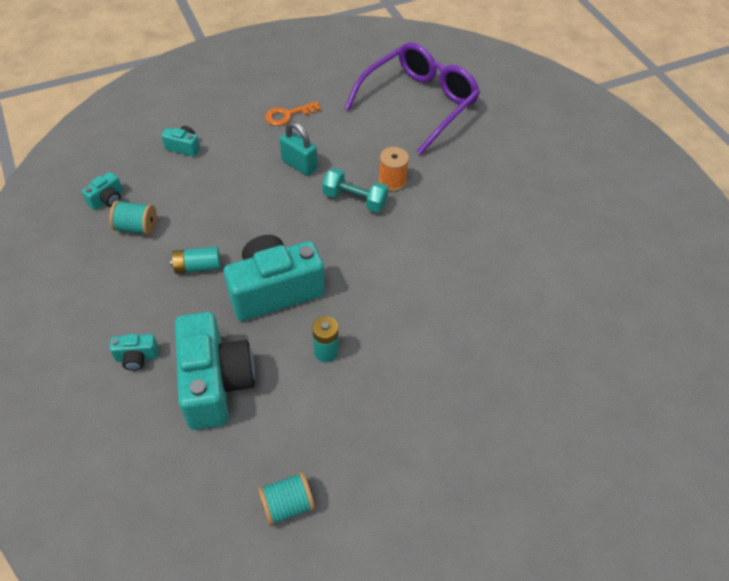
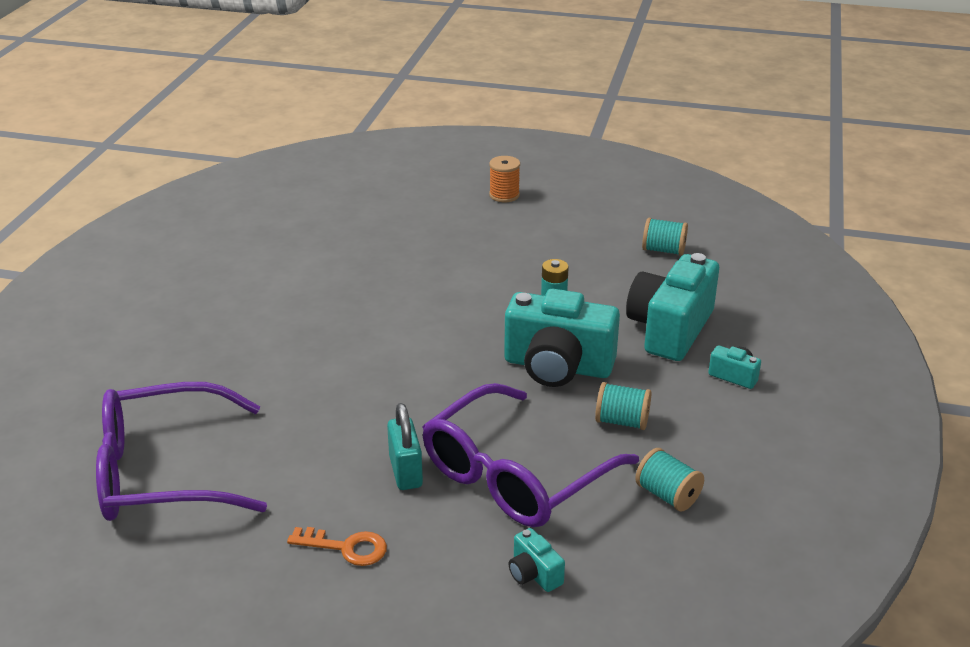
camera: 140 degrees left, 20 degrees down
turquoise camera [82,172,123,210] -> none
turquoise battery [170,246,221,274] -> turquoise spool [595,382,651,430]
turquoise dumbbell [322,168,389,213] -> none
orange spool [378,147,409,191] -> orange spool moved to [489,156,520,202]
none -> purple glasses [423,383,639,527]

